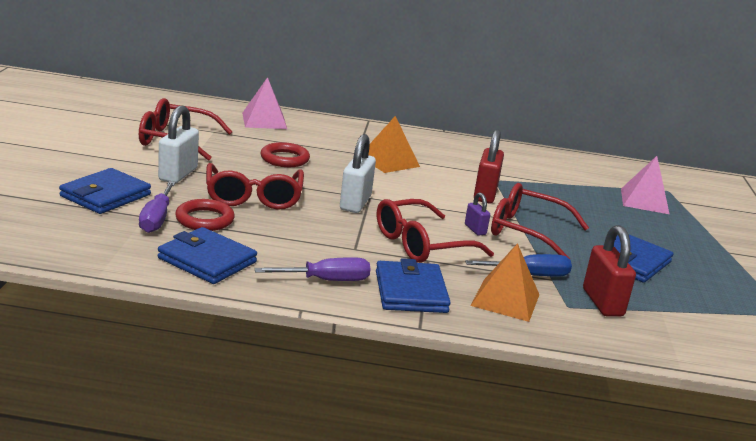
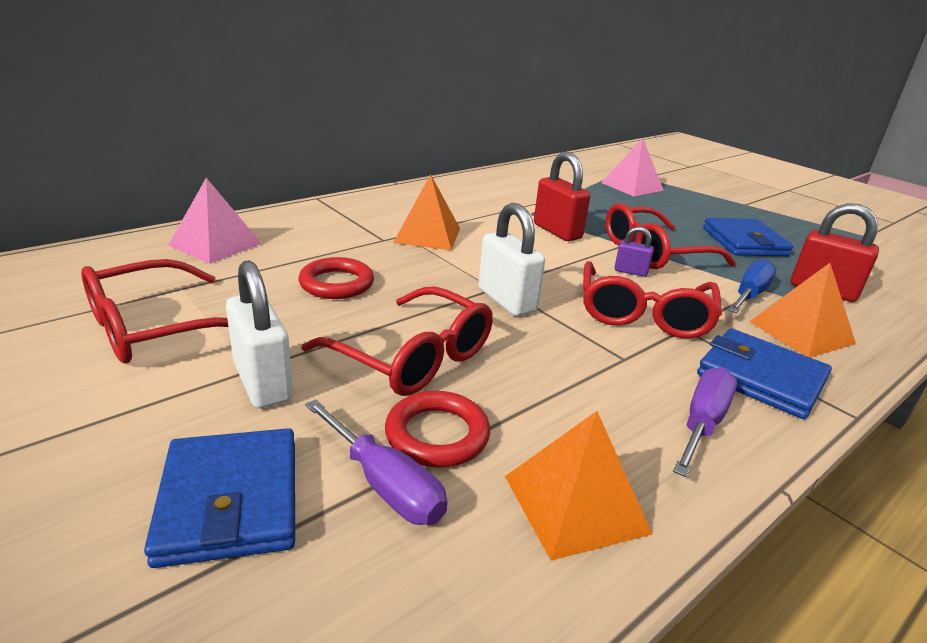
camera: 45 degrees left, 5 degrees up
blue wallet [158,227,257,284] -> orange pyramid [505,411,652,561]

